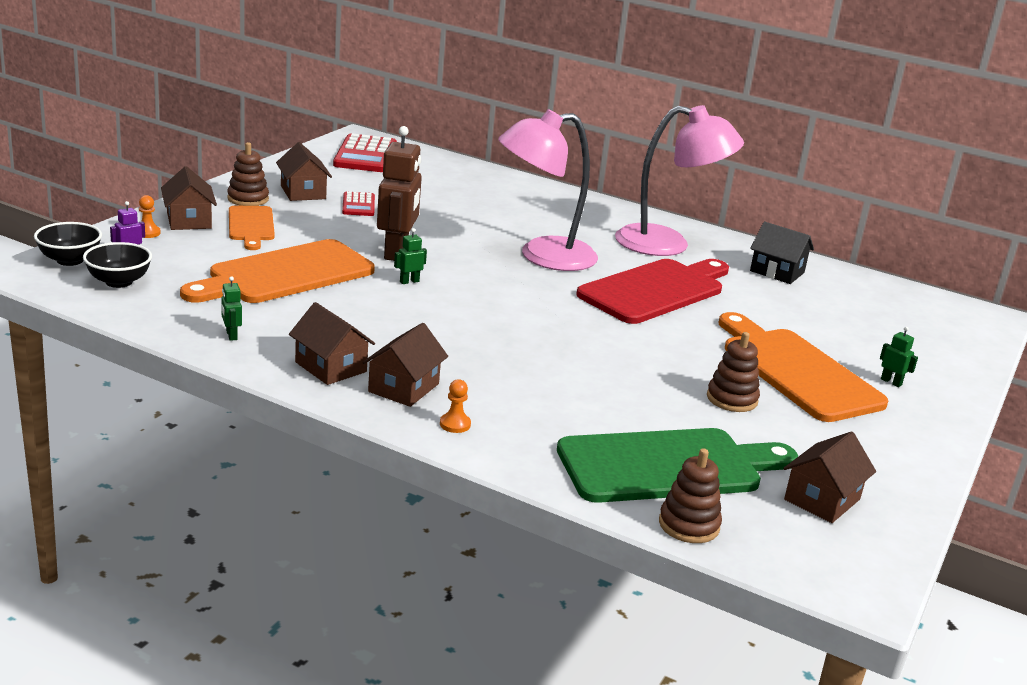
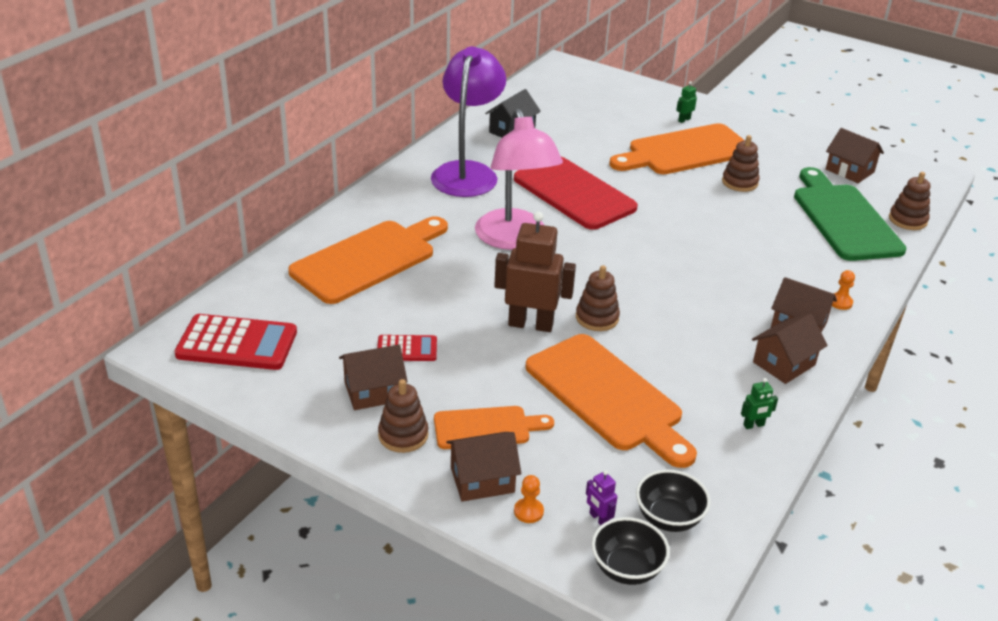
camera: 85 degrees left, 10 degrees up
green robot [394,228,427,284] -> brown stacking toy [576,265,620,331]
pink lamp [615,105,744,256] -> purple lamp [431,46,506,197]
none -> orange cutting board [288,216,448,304]

